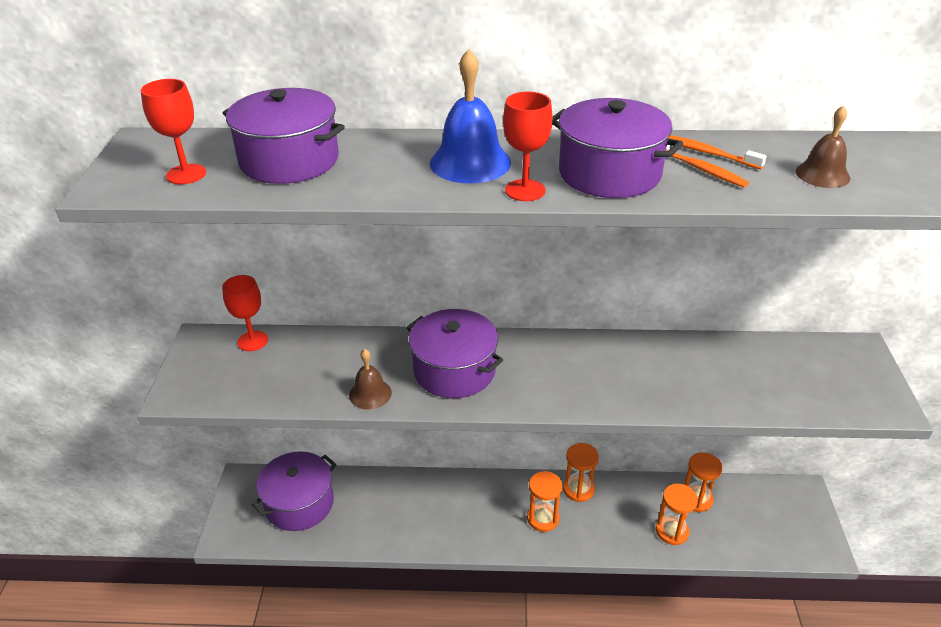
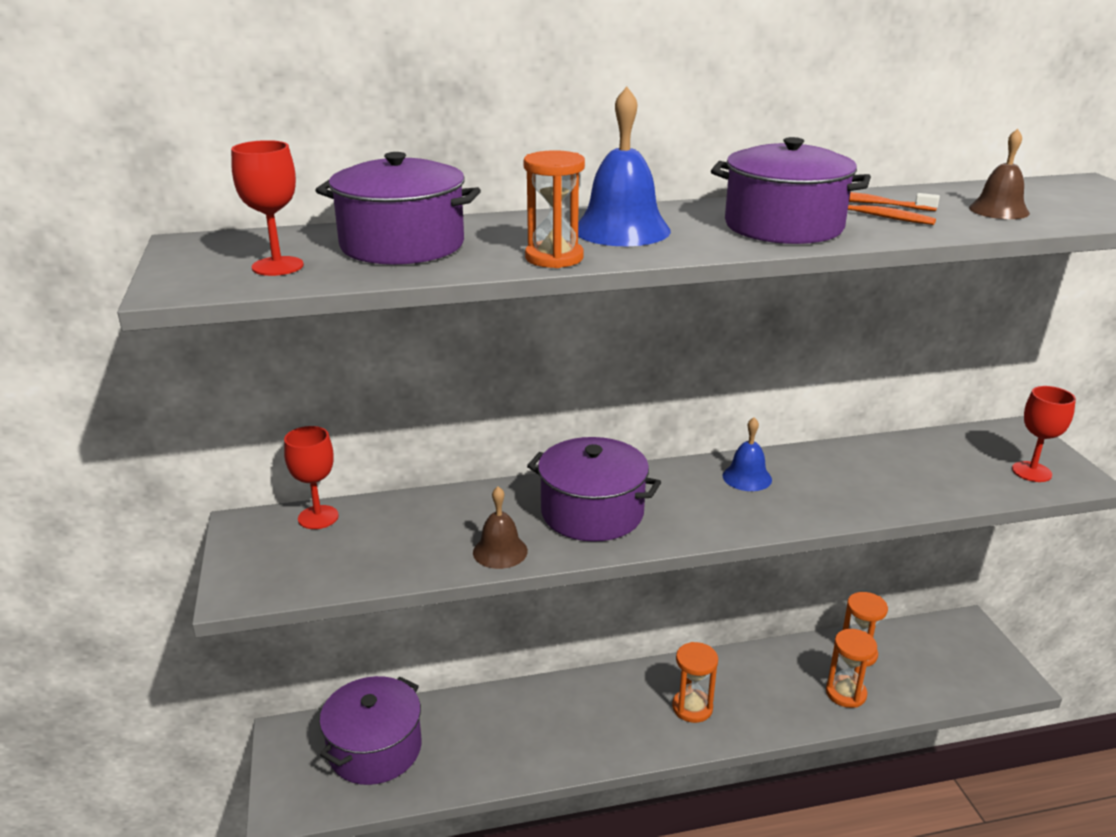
camera: 15 degrees left, 10 degrees down
red goblet [503,92,553,201] -> red goblet moved to [1012,386,1076,482]
orange hourglass [563,443,599,502] -> orange hourglass moved to [524,150,585,268]
none -> blue bell [723,417,772,491]

